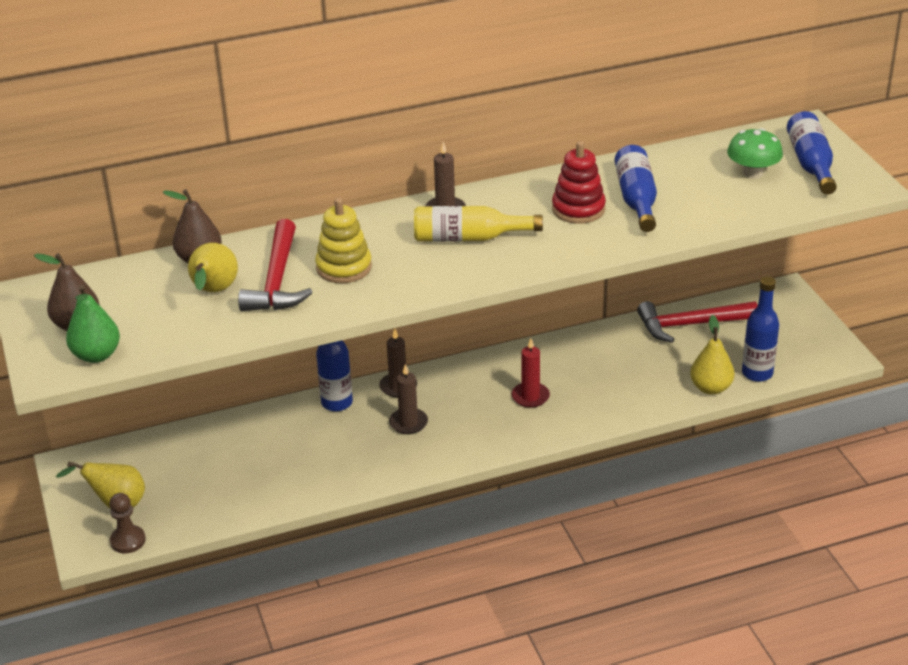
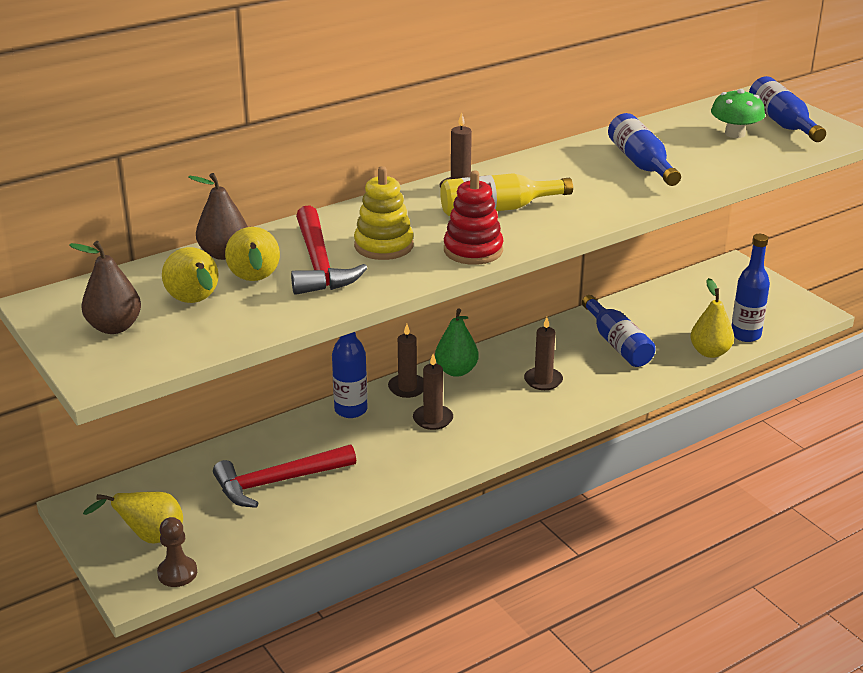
camera: 15 degrees left, 5 degrees down
green pear [66,285,120,363] -> green pear moved to [435,309,479,377]
red candle [511,338,550,408] -> brown candle [524,317,563,390]
red stacking toy [552,141,606,224] -> red stacking toy moved to [444,171,504,265]
red hammer [637,301,758,343] -> red hammer moved to [213,445,356,508]
none -> yellow pear [162,247,219,303]
none -> blue bottle [582,295,656,367]

